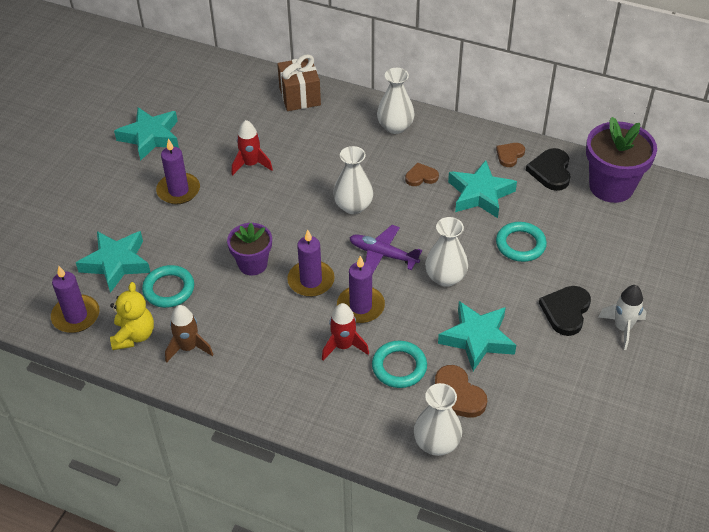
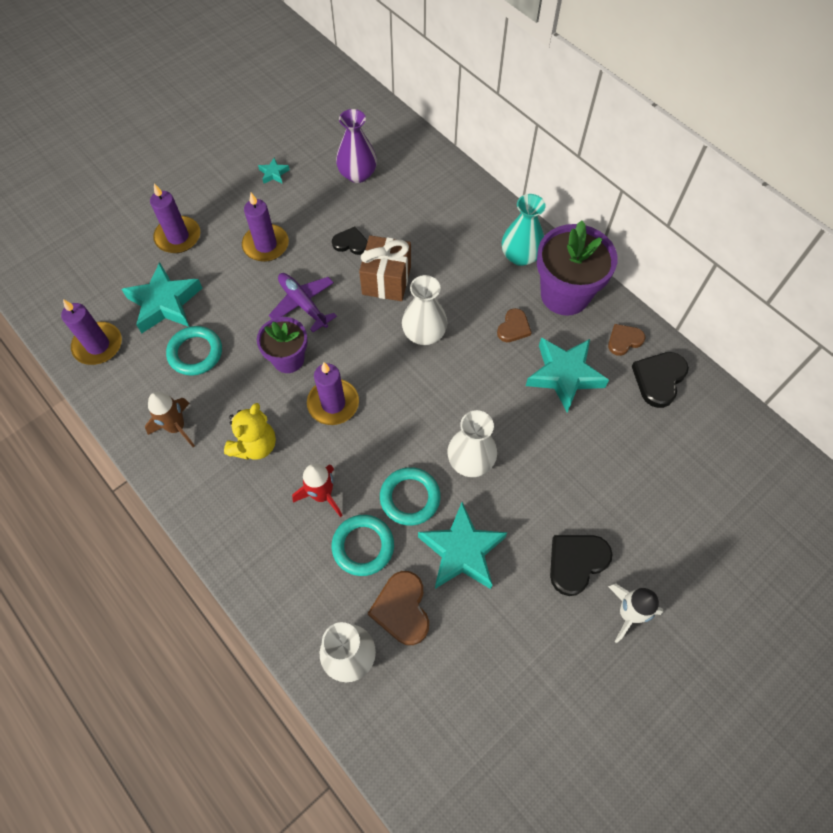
camera: 25 degrees right, 15 degrees up
yellow teddy bear [110,282,154,350] -> yellow teddy bear moved to [224,403,276,460]
turquoise star [114,107,179,161] -> turquoise star [258,158,290,184], size x0.44
red rocket [232,120,273,176] -> black heart [332,227,368,255]
brown gift [277,54,321,111] -> brown gift moved to [359,235,411,301]
purple candle [337,256,385,323] -> purple candle moved to [150,184,200,253]
purple plane [350,225,422,274] -> purple plane moved to [269,273,337,332]
white vase [377,68,415,134] -> turquoise vase [502,194,546,266]
brown heart [405,162,439,186] -> brown heart turned 105 degrees clockwise [497,308,532,342]
turquoise ring [496,222,547,262] -> turquoise ring moved to [380,467,440,526]
purple flower pot [586,117,657,203] -> purple flower pot moved to [537,220,618,316]
none -> purple vase [336,109,377,183]

